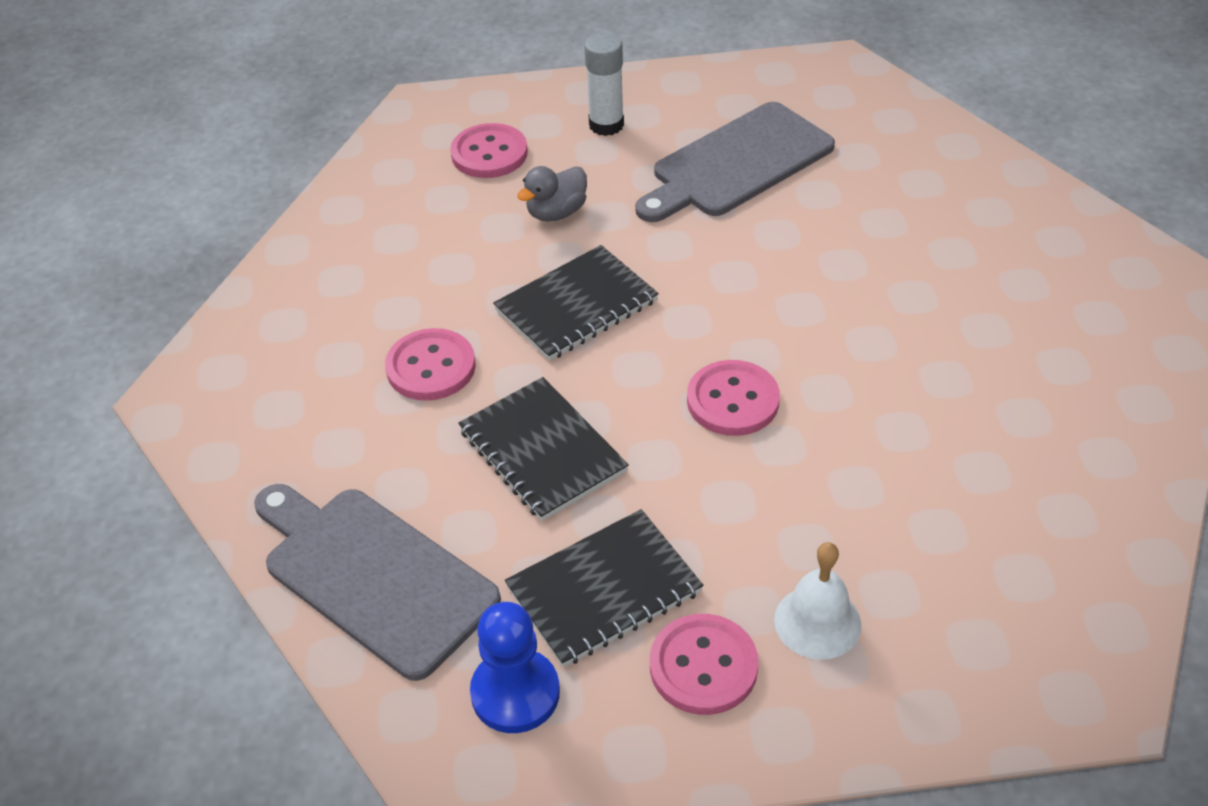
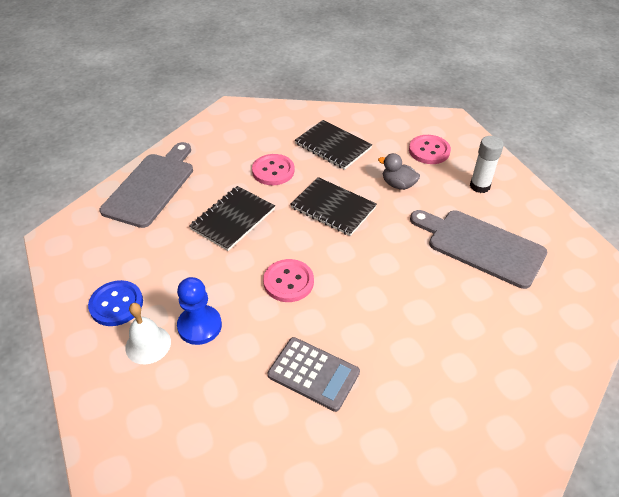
camera: 70 degrees right, 0 degrees up
blue pawn [470,602,560,733] -> blue pawn moved to [177,277,222,345]
black notebook [505,509,703,667] -> black notebook moved to [295,120,372,170]
pink button [650,614,759,715] -> blue button [88,280,143,326]
none -> grey calculator [268,337,360,412]

